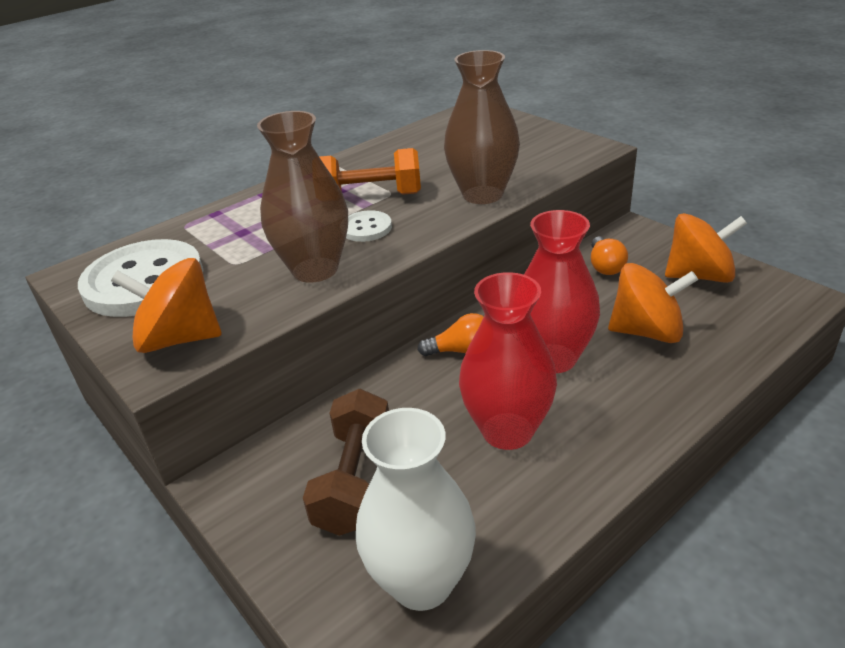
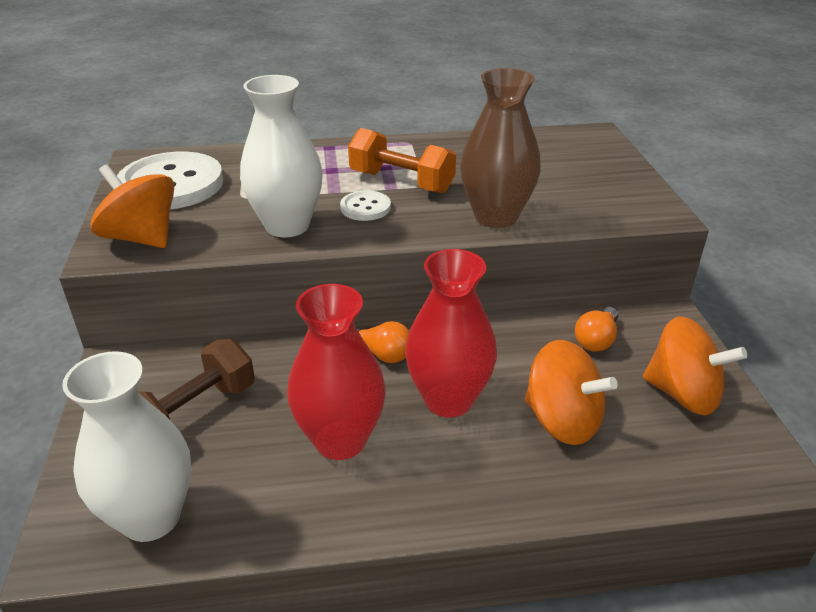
camera: 30 degrees right, 0 degrees up
brown vase [257,111,348,283] -> white vase [240,75,323,237]

